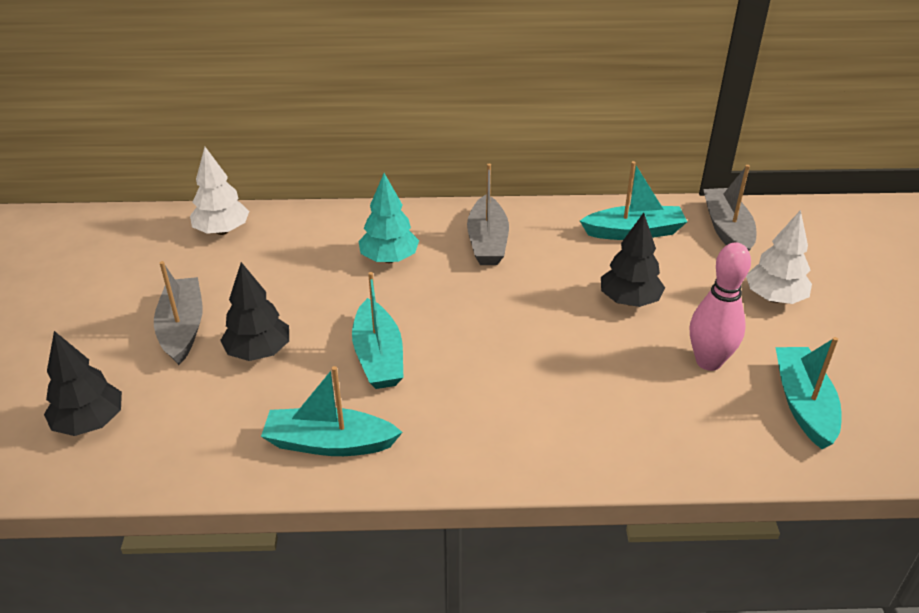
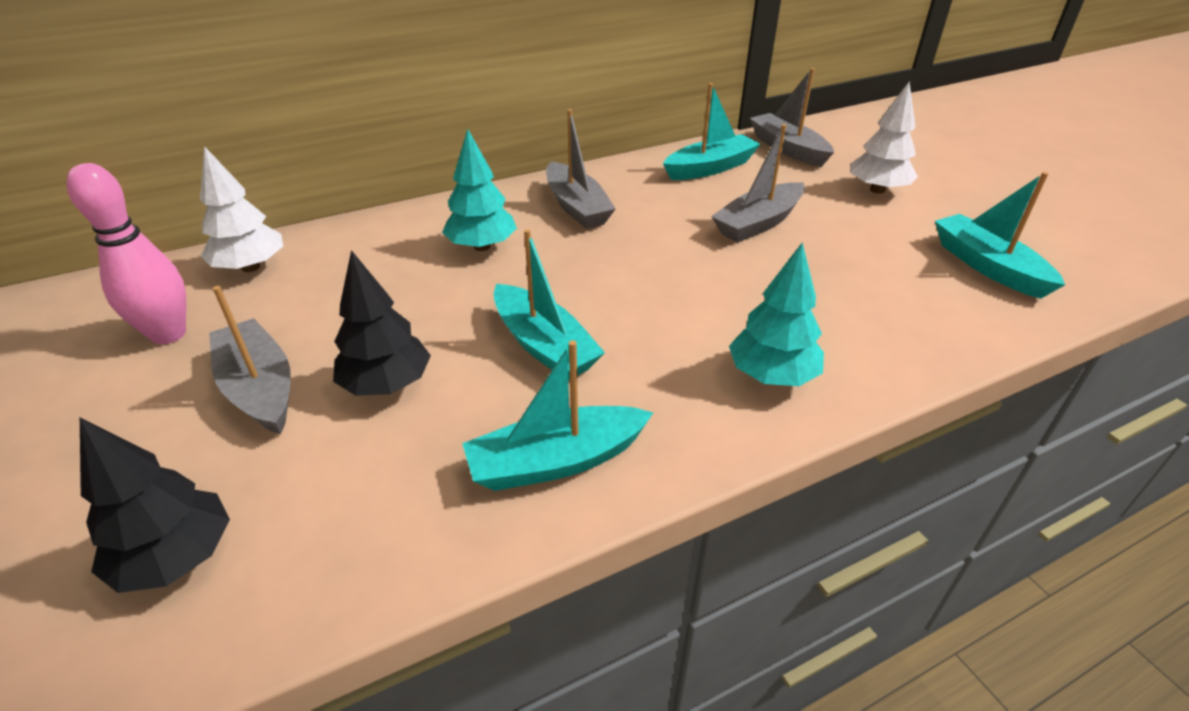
camera: 25 degrees left, 0 degrees up
black tree [601,213,665,307] -> grey boat [711,124,805,242]
pink bowling pin [690,242,751,371] -> pink bowling pin moved to [66,163,186,344]
none -> turquoise tree [729,242,824,386]

